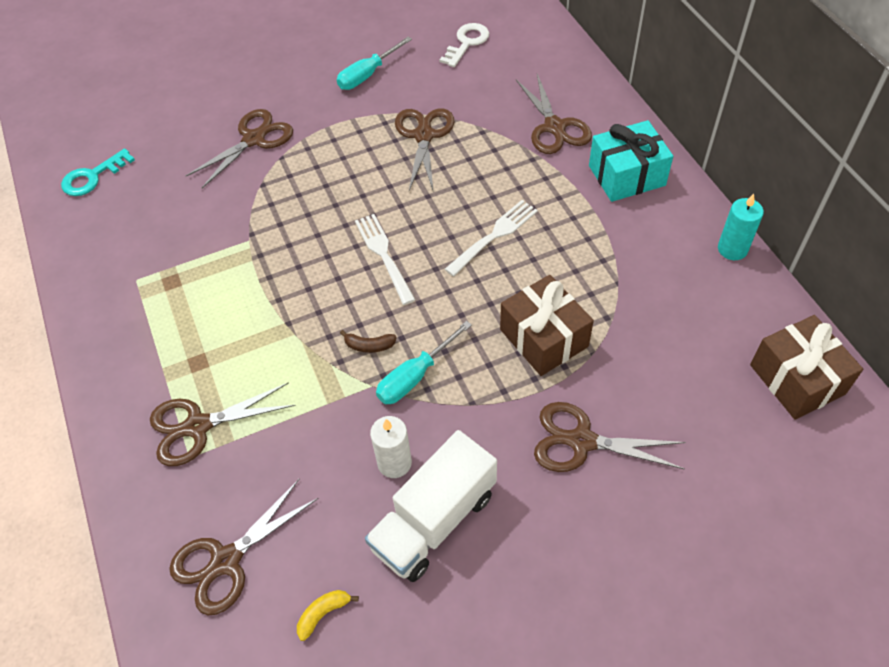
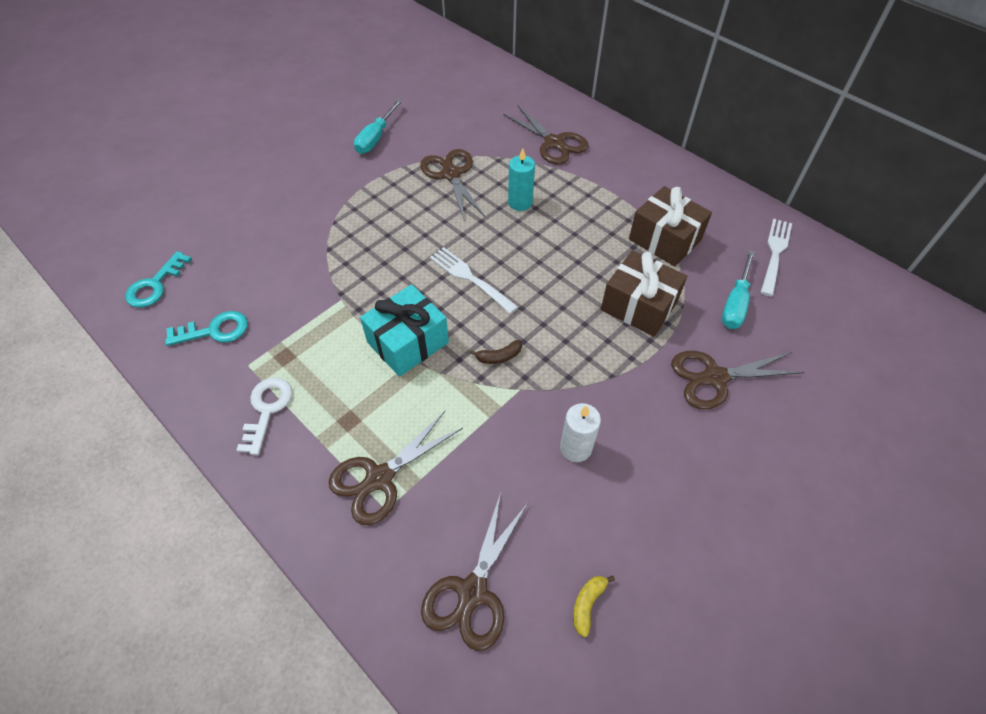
camera: 25 degrees left, 0 degrees up
brown scissors [186,109,293,188] -> none
white truck [365,430,497,582] -> none
turquoise screwdriver [376,321,472,404] -> turquoise screwdriver moved to [722,250,755,329]
white key [440,23,489,67] -> white key moved to [236,378,292,455]
white fork [445,200,538,276] -> white fork moved to [761,218,792,296]
turquoise gift [589,120,673,202] -> turquoise gift moved to [360,284,449,377]
turquoise candle [718,194,764,260] -> turquoise candle moved to [508,148,535,211]
brown gift [750,315,863,419] -> brown gift moved to [629,186,712,267]
none -> turquoise key [165,311,248,346]

